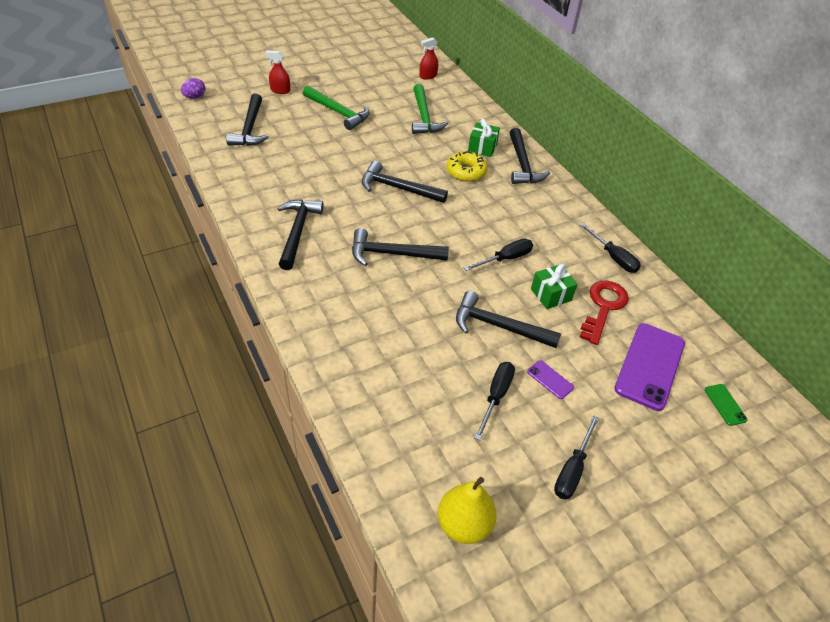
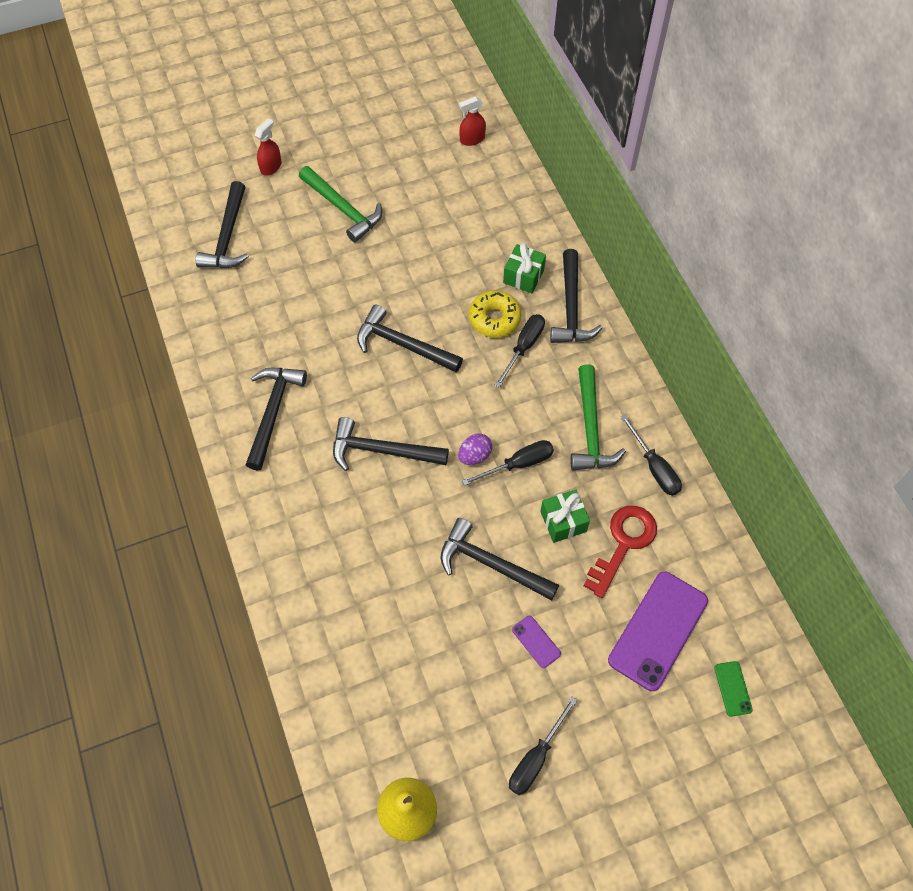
camera: 10 degrees right, 15 degrees up
purple egg [181,78,205,99] -> purple egg moved to [458,433,492,465]
red spray bottle [265,51,290,94] -> red spray bottle turned 105 degrees clockwise [254,118,282,176]
green hammer [412,84,448,134] -> green hammer moved to [571,364,626,470]
black screwdriver [475,362,515,440] -> black screwdriver moved to [495,314,545,388]

